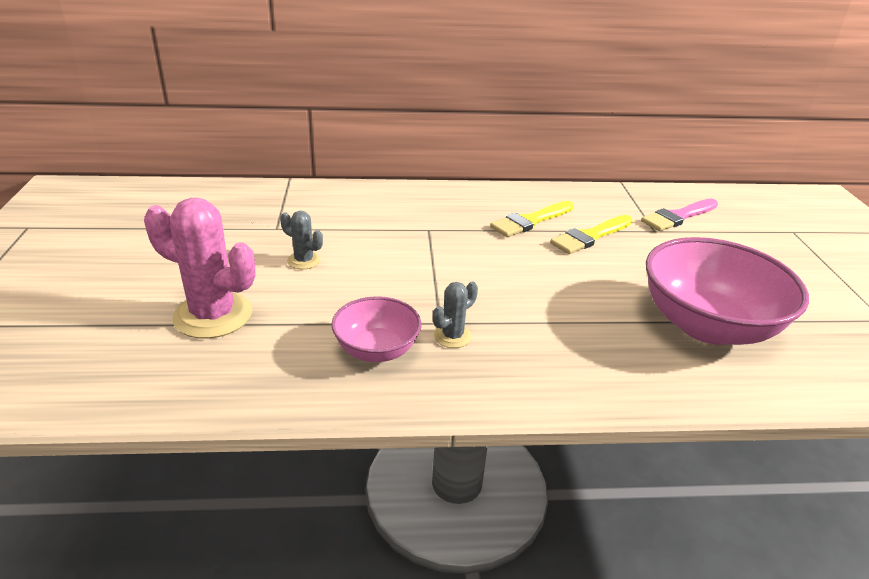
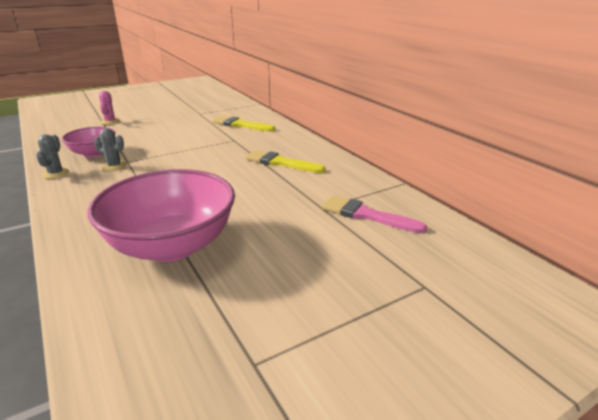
camera: 65 degrees right, 5 degrees down
pink cactus [144,198,255,339] -> pink cactus [99,91,120,125], size x0.49
grey cactus [280,211,323,269] -> grey cactus moved to [36,134,69,179]
yellow brush [550,215,632,254] -> yellow brush moved to [212,116,275,132]

